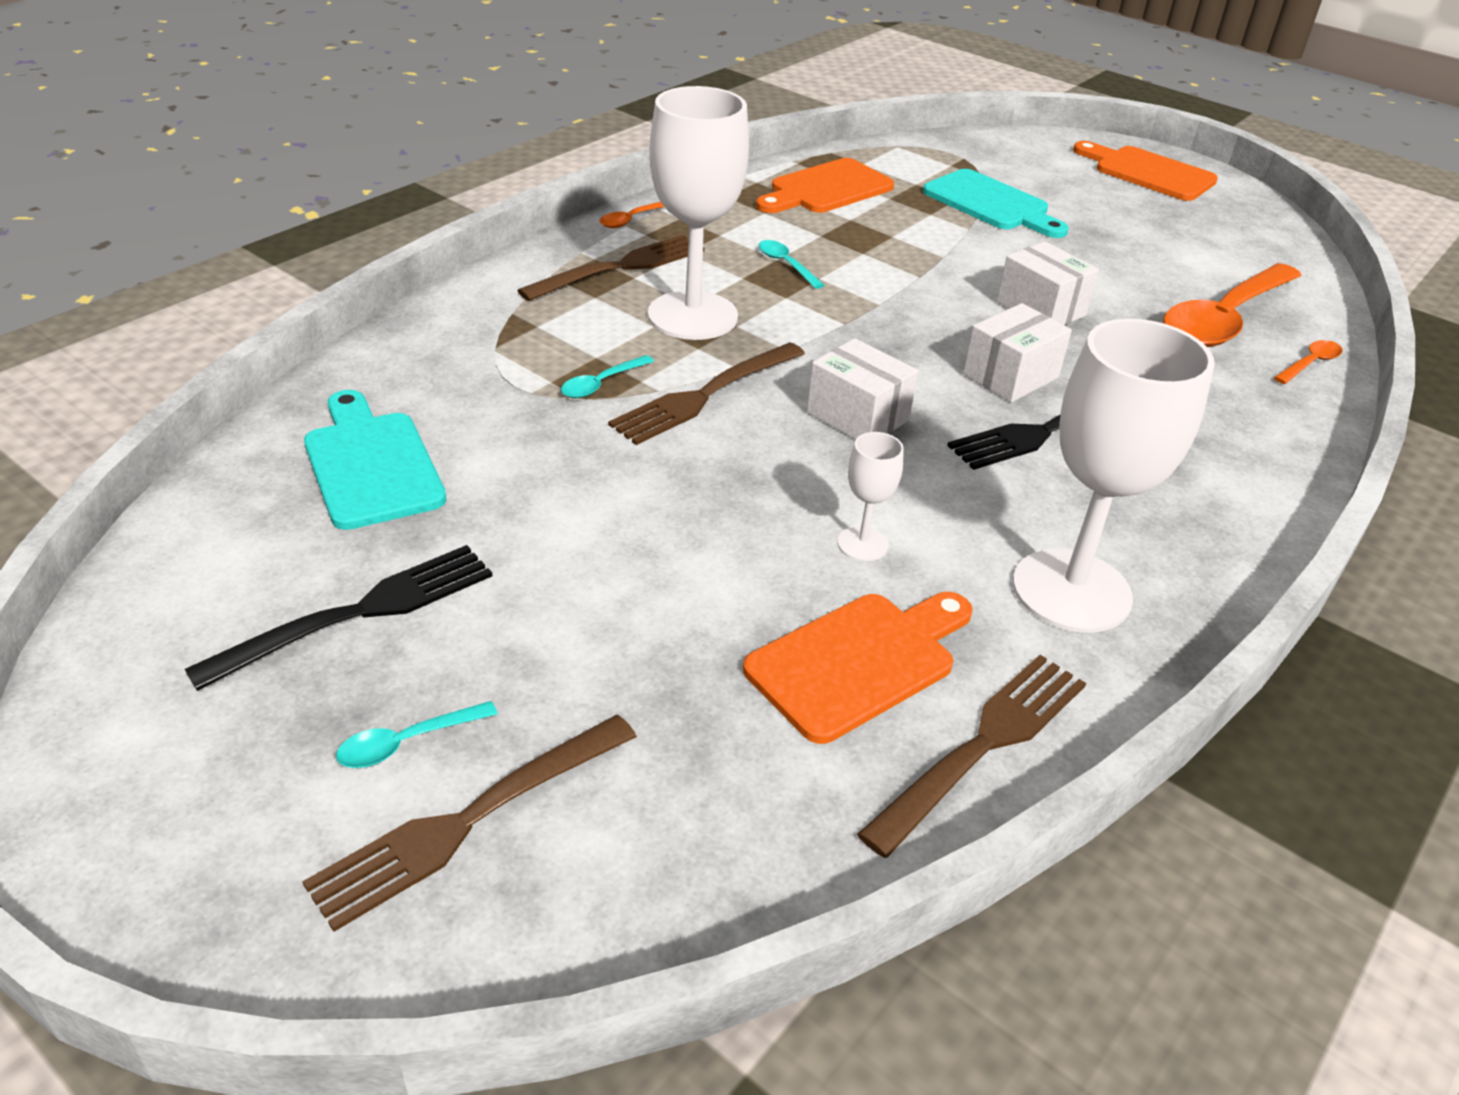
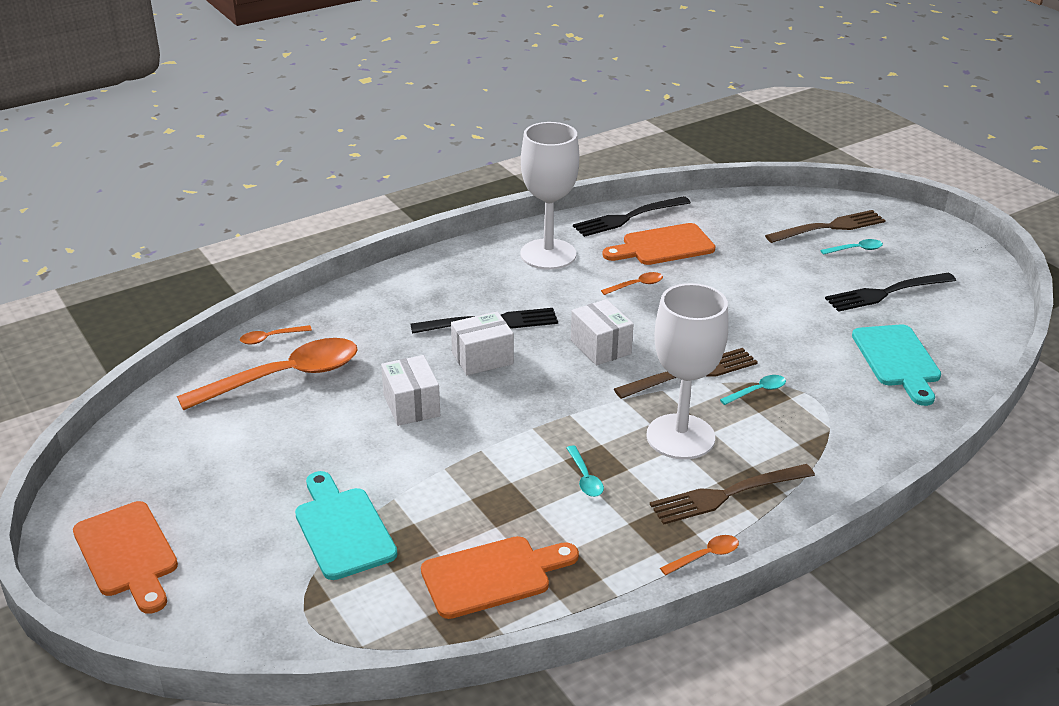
camera: 160 degrees left, 5 degrees down
white goblet [837,432,904,561] -> orange spoon [601,272,663,295]
brown fork [857,655,1086,858] -> black fork [573,196,691,237]

